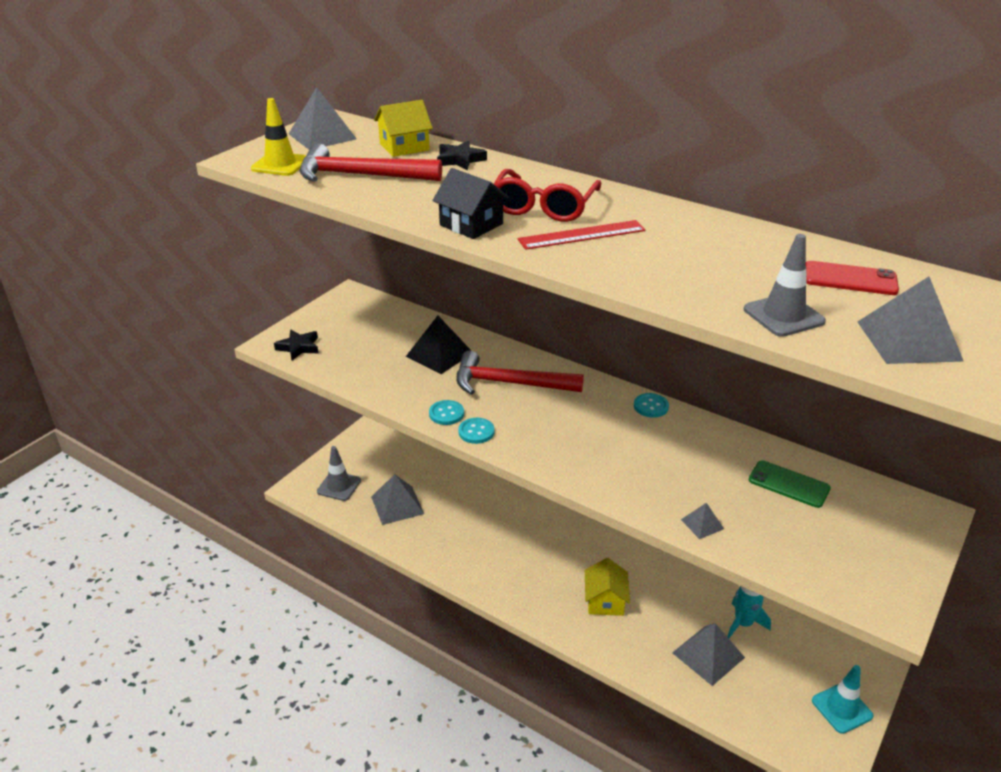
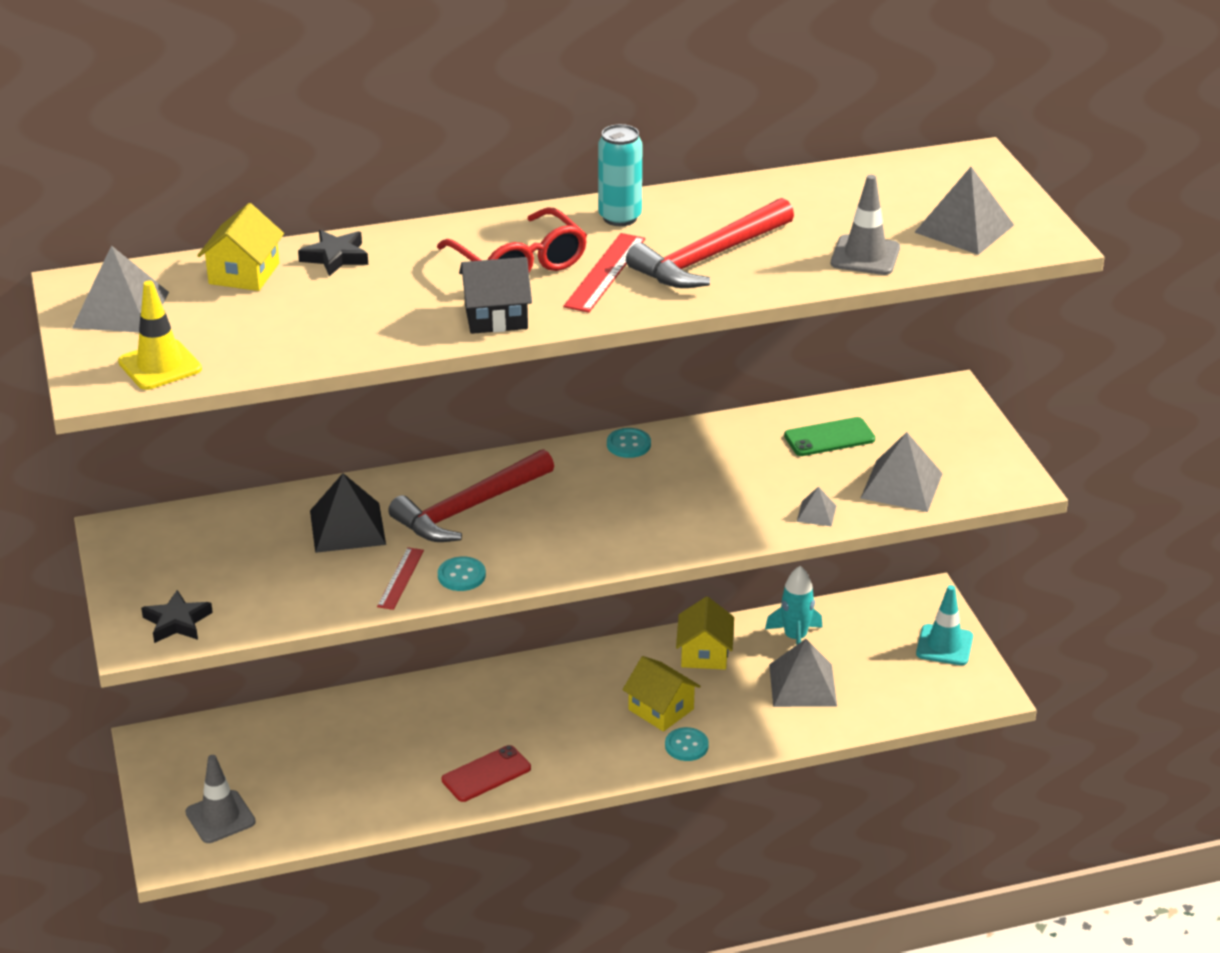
camera: 50 degrees left, 0 degrees up
red hammer [299,143,442,182] -> red hammer moved to [626,198,794,288]
grey pyramid [371,474,424,525] -> grey pyramid moved to [860,432,943,512]
turquoise button [458,418,494,444] -> turquoise button moved to [665,727,709,761]
red phone [806,261,899,295] -> red phone moved to [442,745,531,802]
none -> red ruler [377,547,424,610]
none -> turquoise can [598,124,642,226]
none -> yellow house [676,597,734,670]

